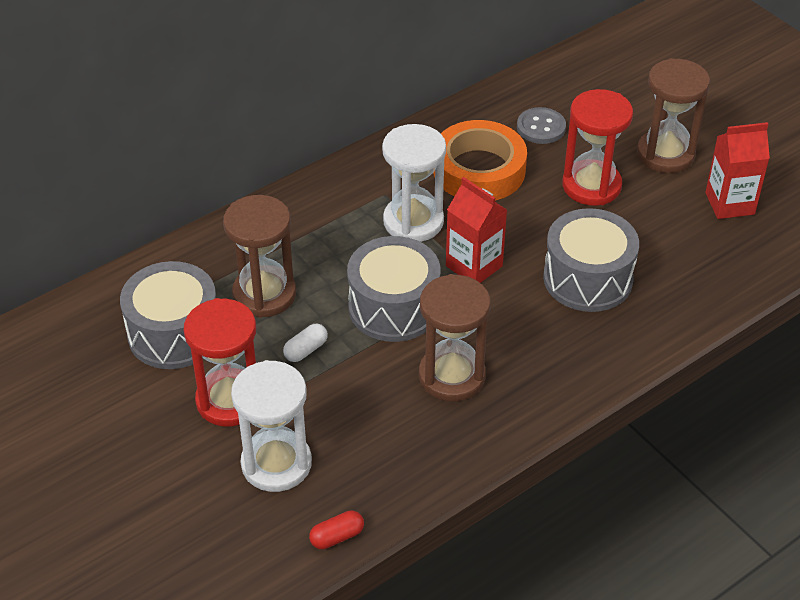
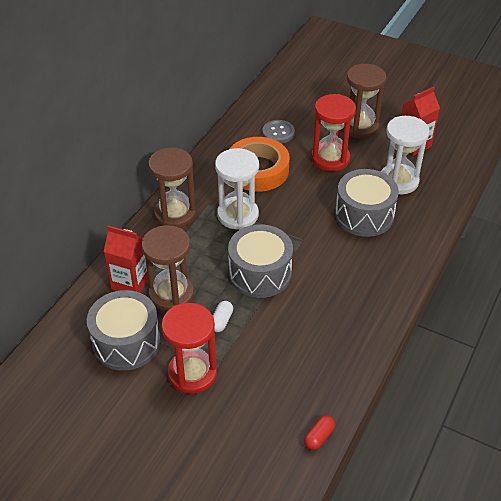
camera: 25 degrees left, 0 degrees up
white hourglass [231,360,312,492] -> white hourglass moved to [381,116,429,194]
brown hourglass [419,274,491,401] -> brown hourglass moved to [148,147,196,228]
red carton [446,177,507,283] -> red carton moved to [104,225,148,293]

